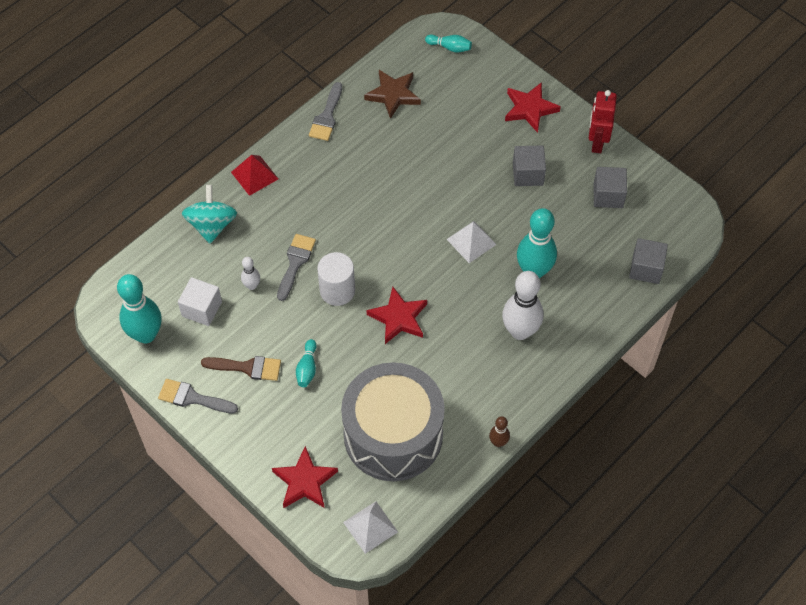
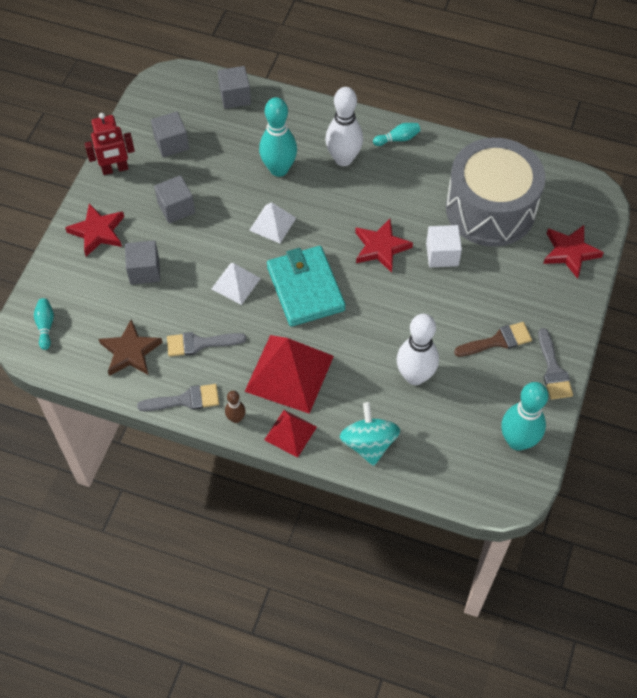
camera: 115 degrees left, 0 degrees up
white cube [178,277,222,326] -> white cube moved to [426,225,462,268]
turquoise spinning top [182,185,237,244] -> turquoise spinning top turned 105 degrees clockwise [340,402,400,466]
brown brush [201,356,281,381] -> brown brush turned 90 degrees clockwise [454,322,532,357]
white bowling pin [241,257,260,290] -> white bowling pin [397,314,439,385], size x2.06
grey brush [277,234,316,301] -> grey brush moved to [167,332,246,357]
turquoise bowling pin [296,339,317,387] -> turquoise bowling pin moved to [373,123,421,146]
white cylinder [317,252,355,306] -> none
white pyramid [343,501,398,554] -> white pyramid moved to [211,263,261,305]
brown bowling pin [489,416,510,447] -> brown bowling pin moved to [225,391,246,423]
none -> grey cube [125,241,160,284]
none -> red pyramid [244,335,334,414]
none -> turquoise wallet [267,246,346,327]

